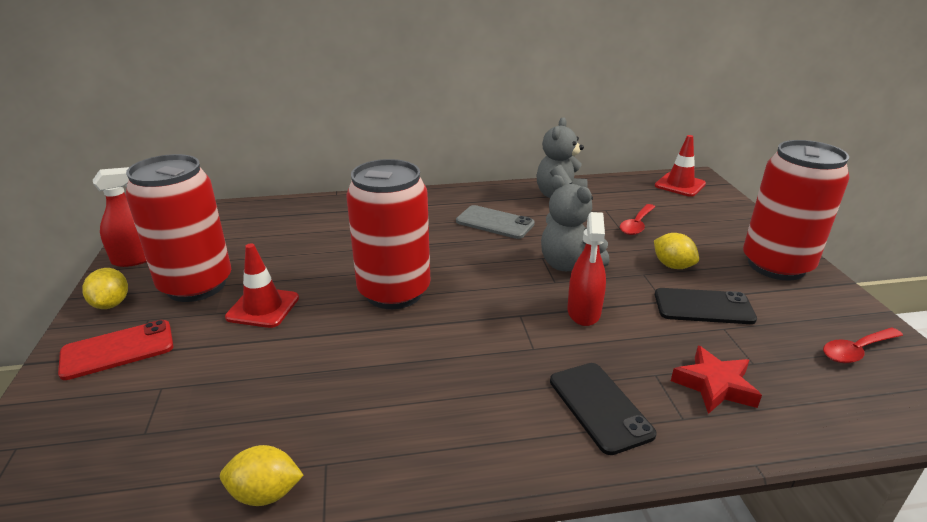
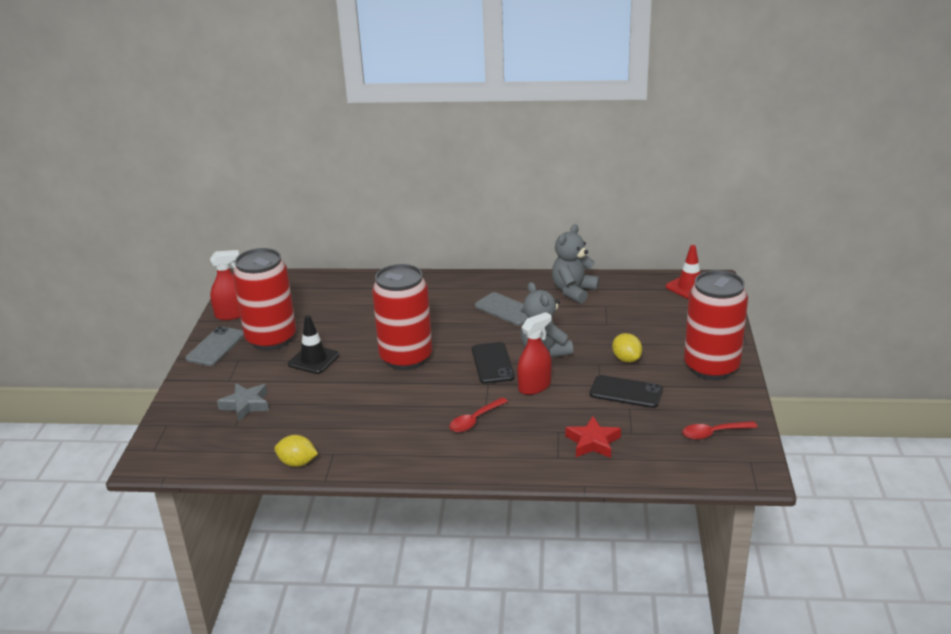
camera: 15 degrees right, 0 degrees up
red phone [58,320,173,380] -> none
yellow lemon [82,268,128,309] -> grey phone [185,326,244,366]
red traffic cone [225,243,299,328] -> black traffic cone [288,315,339,374]
black phone [550,363,657,455] -> black phone moved to [472,342,515,384]
red spray bottle [567,212,606,326] -> red spray bottle turned 150 degrees counterclockwise [517,312,552,395]
red spoon [620,204,655,235] -> red spoon moved to [449,397,508,432]
none -> grey star [217,383,269,422]

